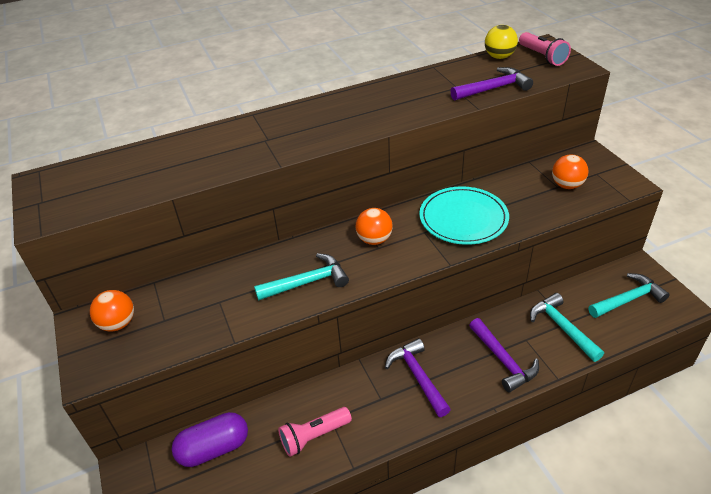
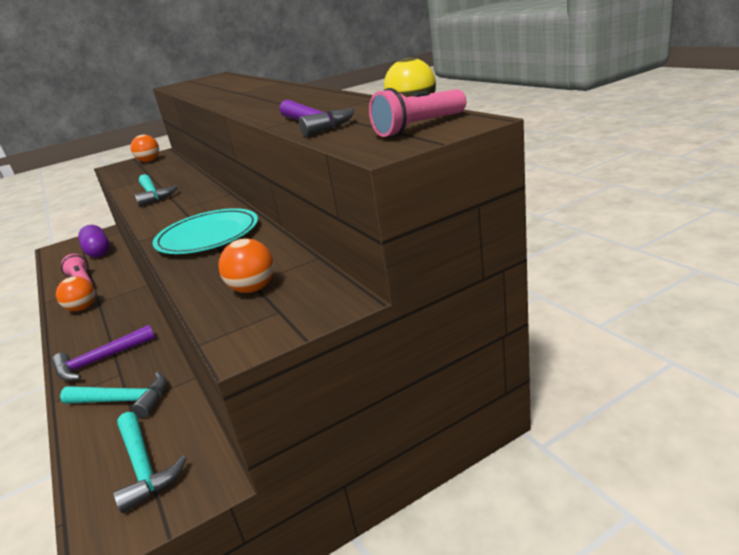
camera: 85 degrees right, 15 degrees down
orange ball [356,208,393,245] -> orange ball moved to [56,276,95,311]
purple hammer [385,338,451,417] -> none
turquoise hammer [530,293,604,362] -> turquoise hammer turned 45 degrees clockwise [60,372,166,418]

